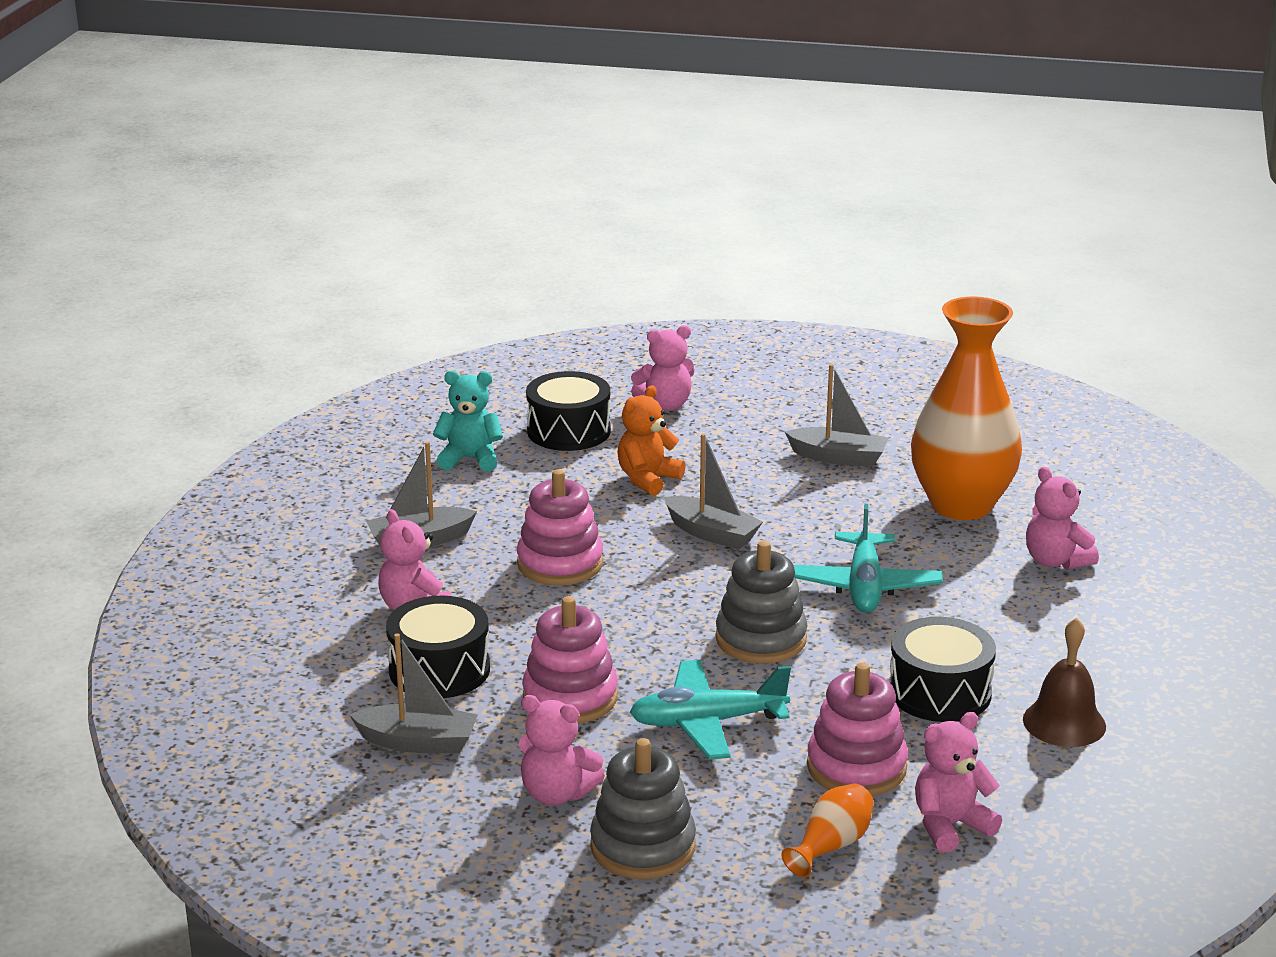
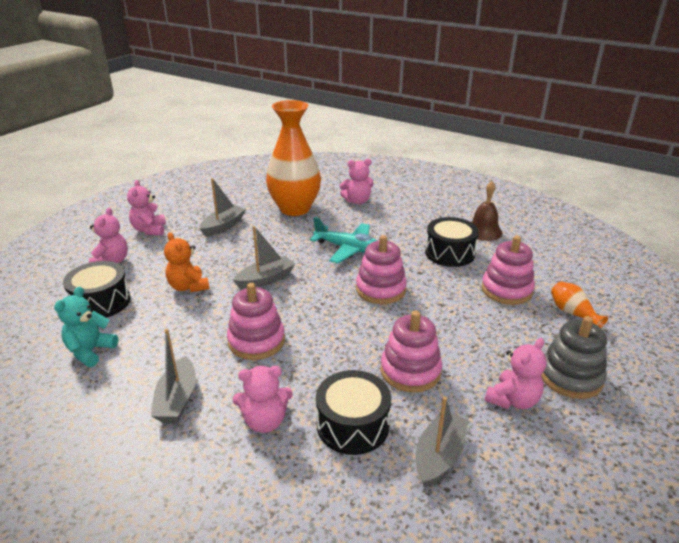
camera: 70 degrees left, 5 degrees up
turquoise plane [630,660,791,760] -> none
grey stacking toy [715,541,808,664] -> pink stacking toy [356,235,407,304]
pink teddy bear [915,712,1002,853] -> pink teddy bear moved to [127,180,166,235]

